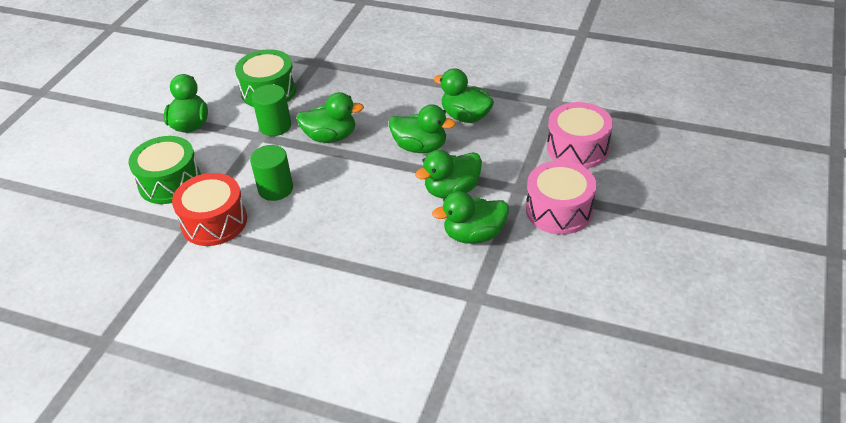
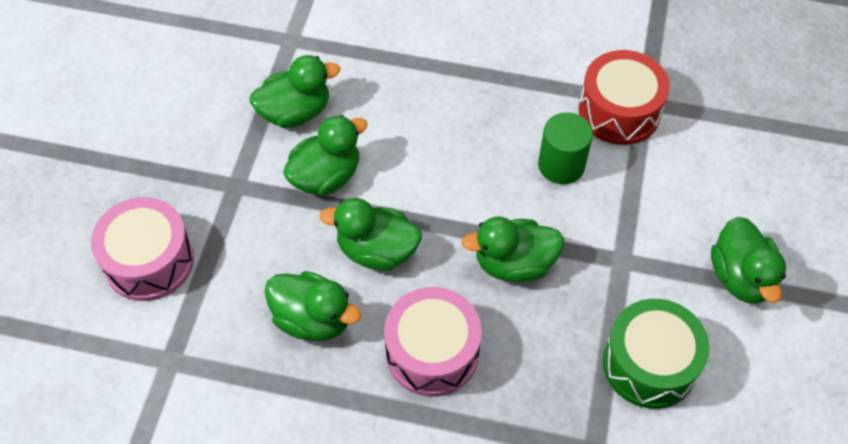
camera: 170 degrees right, 15 degrees up
green drum [129,136,201,204] -> none
green cylinder [252,84,291,136] -> none
pink drum [526,161,597,234] -> pink drum moved to [384,287,482,397]

